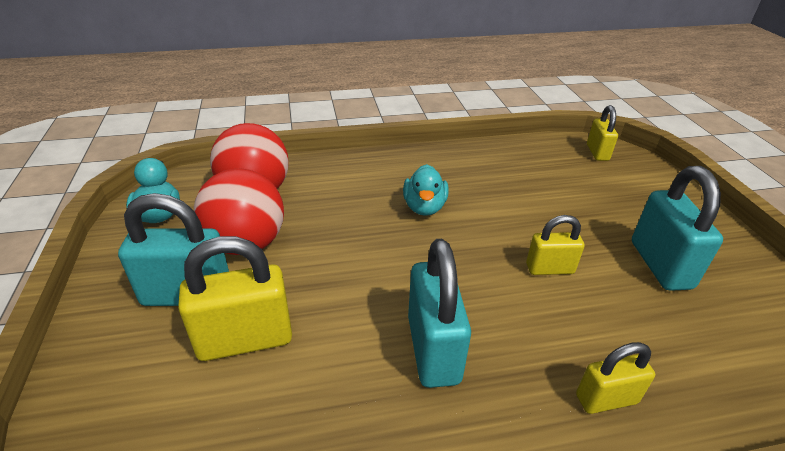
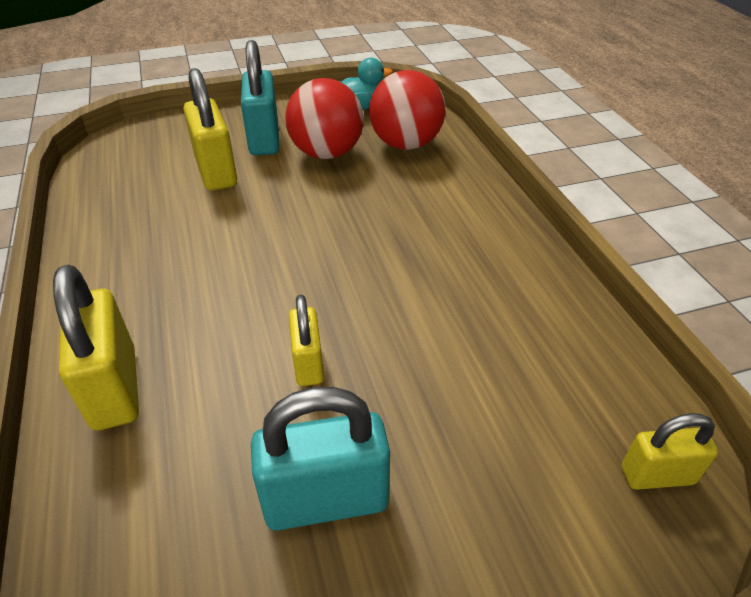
camera: 85 degrees right, 5 degrees up
turquoise duck [403,164,449,216] -> none
turquoise padlock [408,239,471,388] -> none
yellow padlock [576,342,655,414] -> yellow padlock [53,265,139,431], size x1.68

